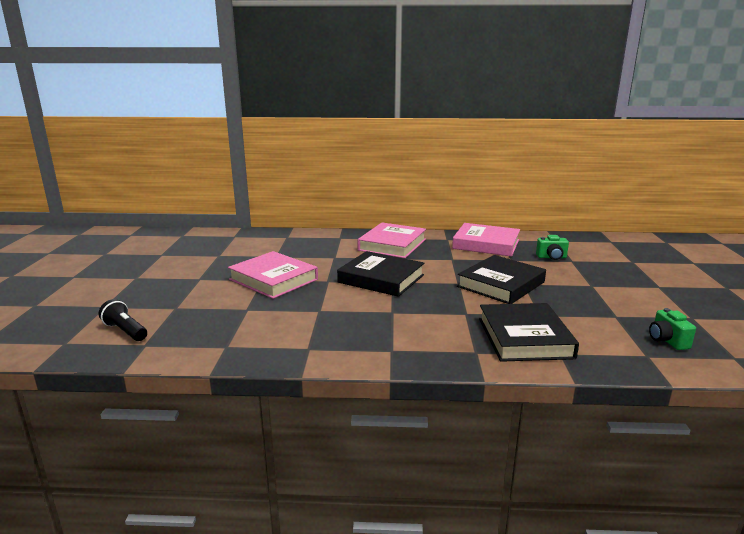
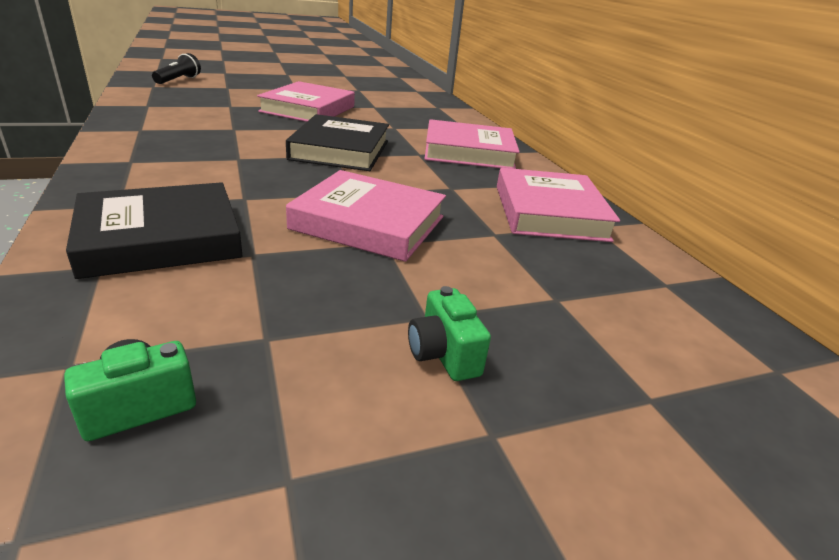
camera: 65 degrees right, 10 degrees up
black book [457,255,546,304] -> pink book [286,170,446,262]
green camera [536,235,569,260] -> green camera moved to [408,286,491,381]

